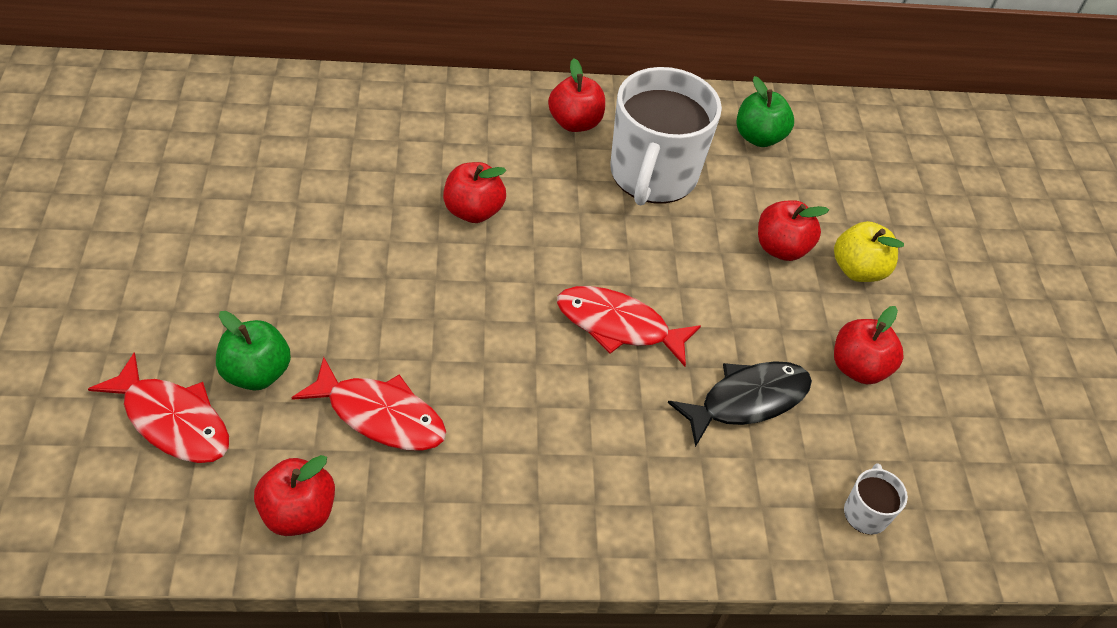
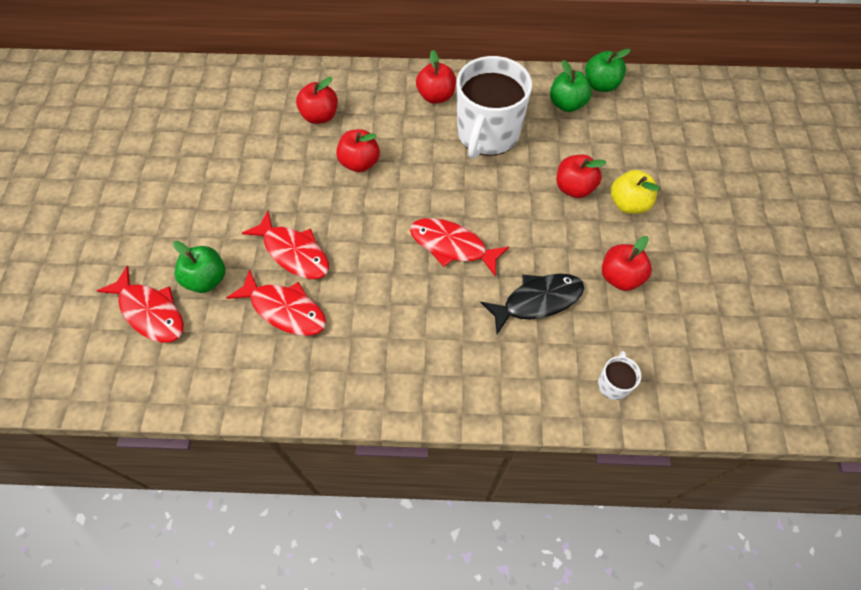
camera: 10 degrees right, 10 degrees up
red apple [254,455,335,536] -> red apple moved to [296,77,338,124]
none -> red fish [242,211,329,279]
none -> green apple [585,49,631,92]

